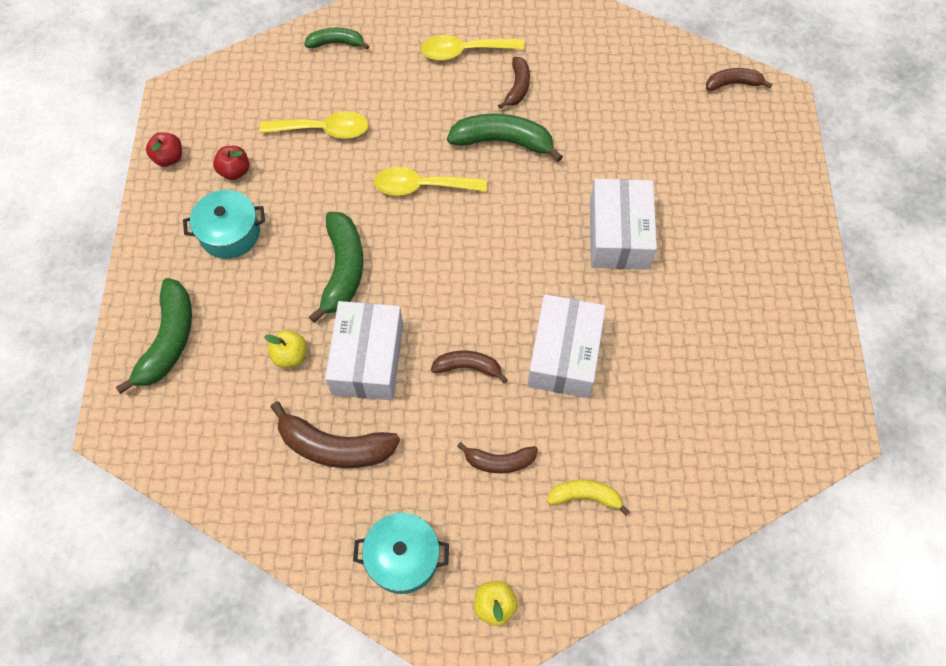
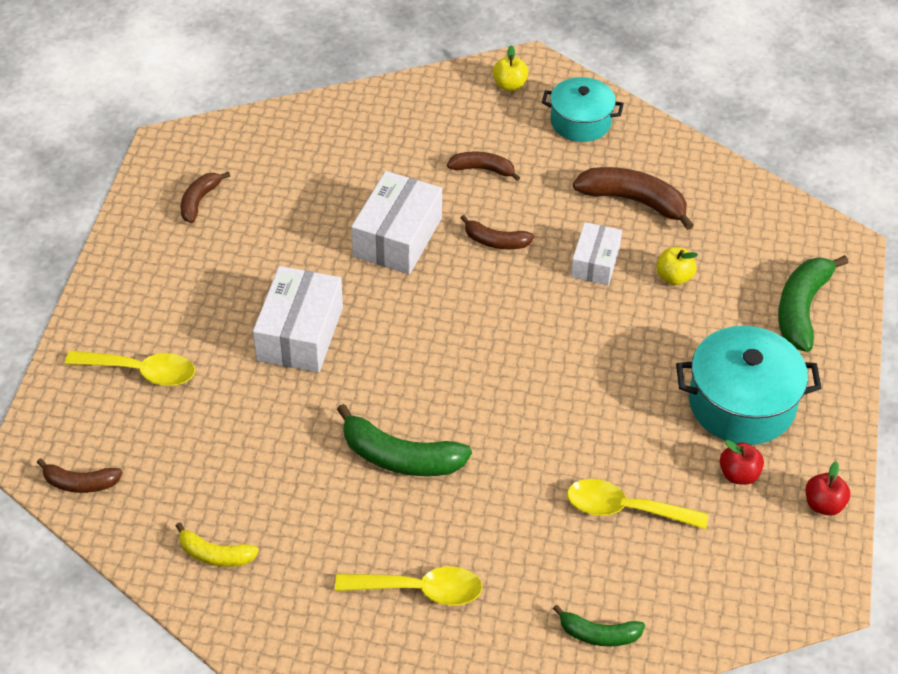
camera: 170 degrees left, 15 degrees down
turquoise pot [183,190,265,259] -> turquoise pot [676,326,822,445], size x1.52
green banana [309,212,363,323] -> none
white box [325,301,403,400] -> white box [571,222,622,285], size x0.62
yellow spoon [374,167,487,196] -> yellow spoon moved to [65,351,195,386]
brown banana [498,57,530,109] -> brown banana moved to [181,172,230,223]
yellow banana [547,480,630,516] -> yellow banana moved to [176,522,259,567]

